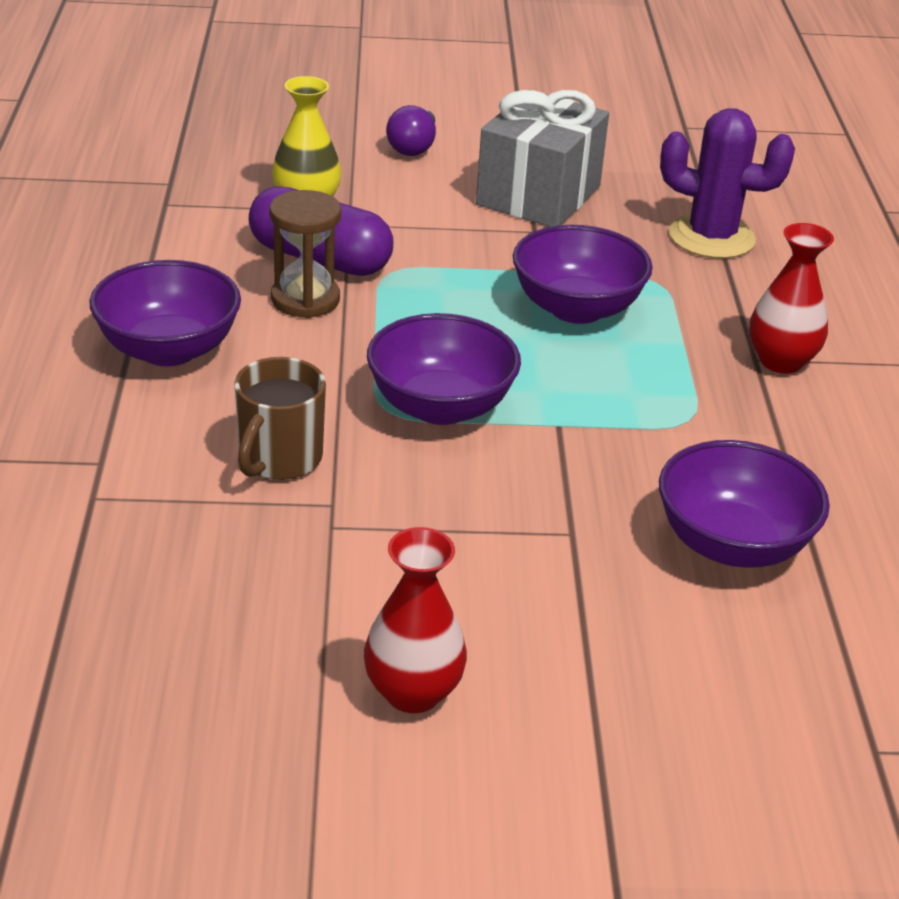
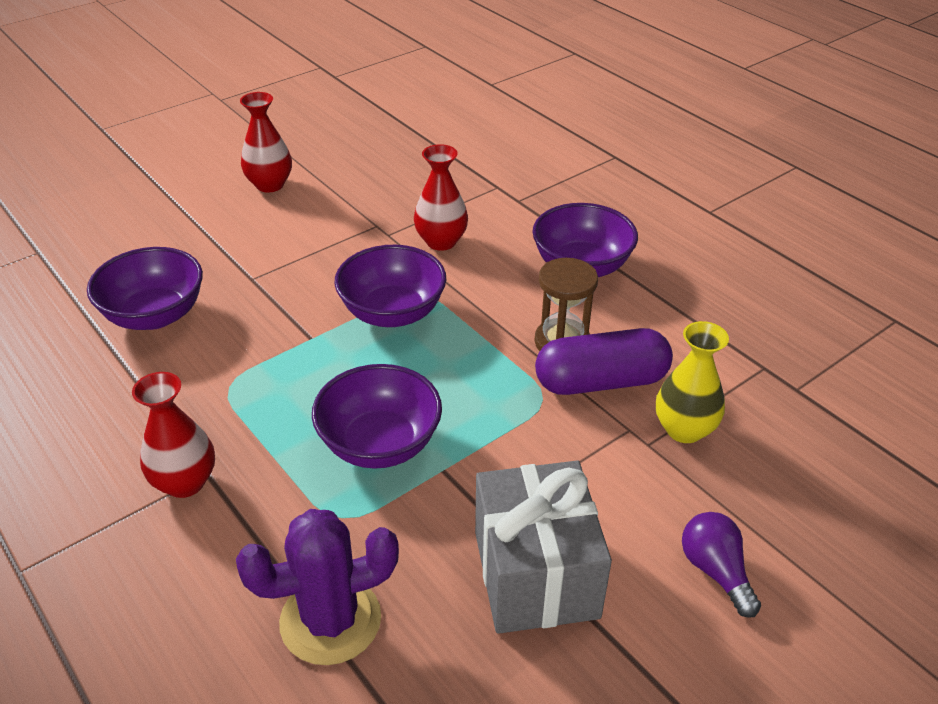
camera: 145 degrees right, 5 degrees up
brown mug [234,357,326,480] -> red vase [414,144,468,251]

